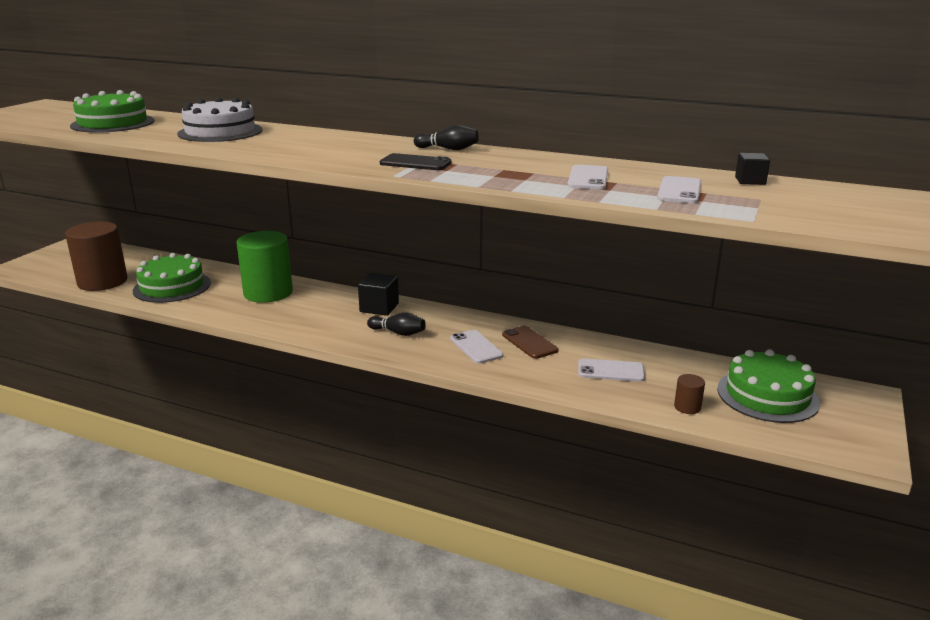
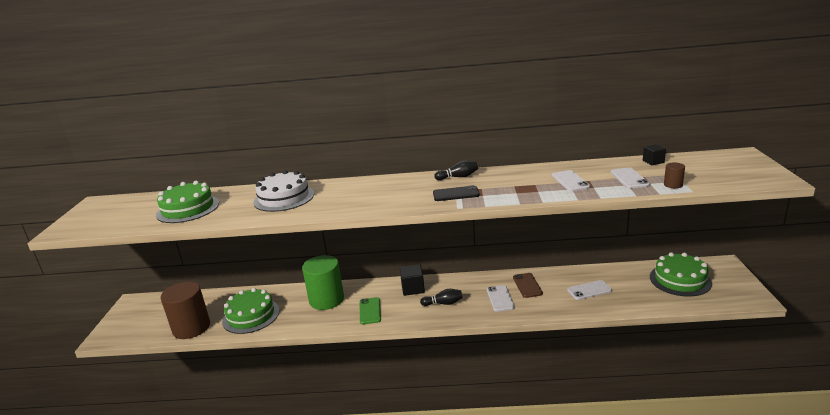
camera: 20 degrees left, 0 degrees up
white phone [450,330,503,364] -> white phone turned 45 degrees clockwise [487,285,515,312]
brown phone [502,326,558,359] -> brown phone turned 45 degrees clockwise [513,273,543,298]
brown cylinder [674,374,705,414] -> brown cylinder moved to [664,162,685,188]
none -> green phone [360,297,381,324]

